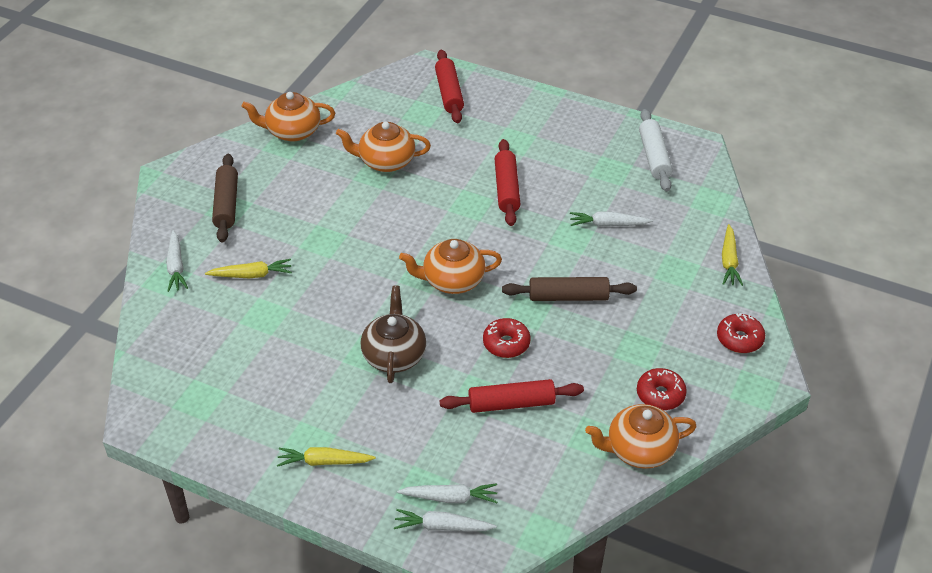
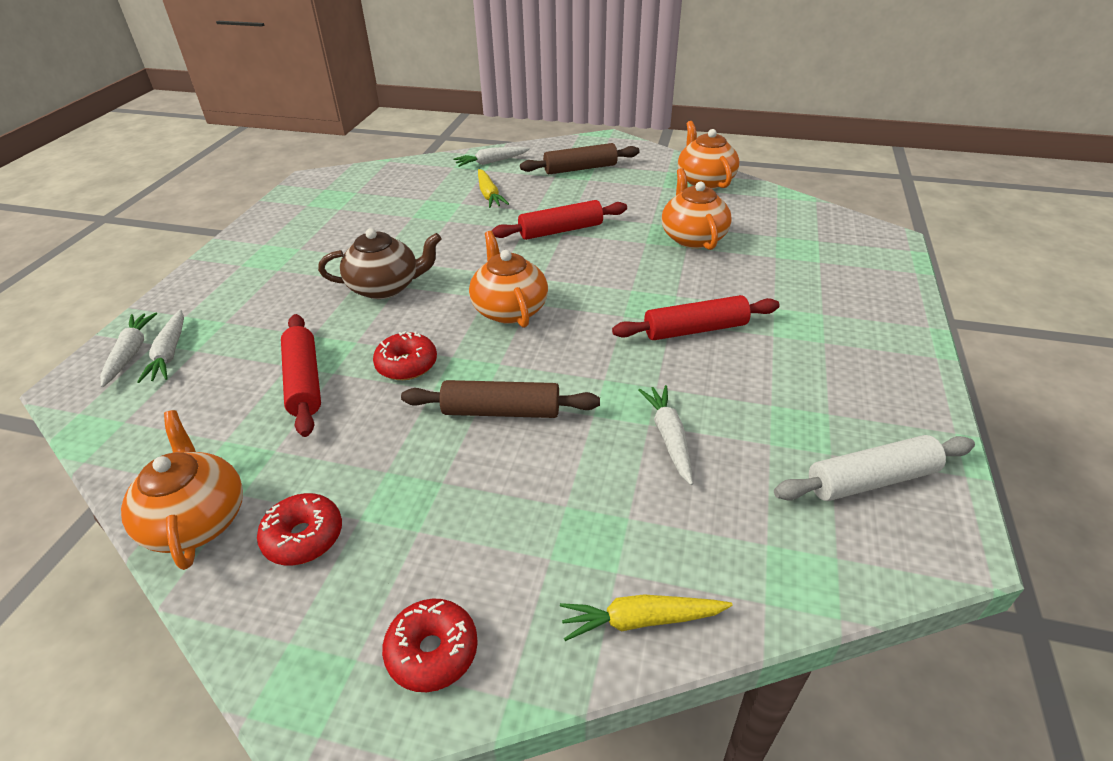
camera: 80 degrees right, 5 degrees down
yellow carrot [277,447,376,467] -> none
red rolling pin [435,50,464,123] -> red rolling pin moved to [491,200,627,240]
brown rolling pin [502,277,637,301] -> brown rolling pin turned 75 degrees counterclockwise [401,380,600,418]

